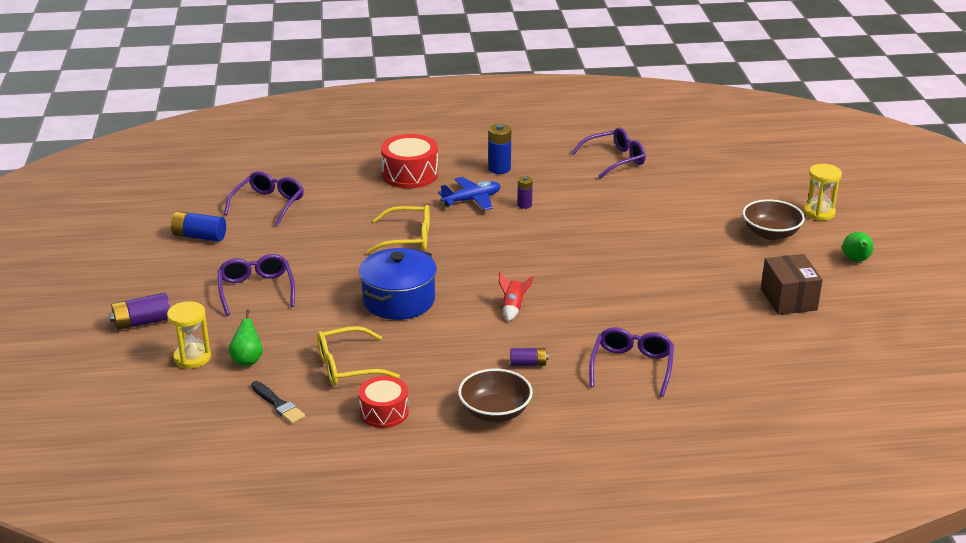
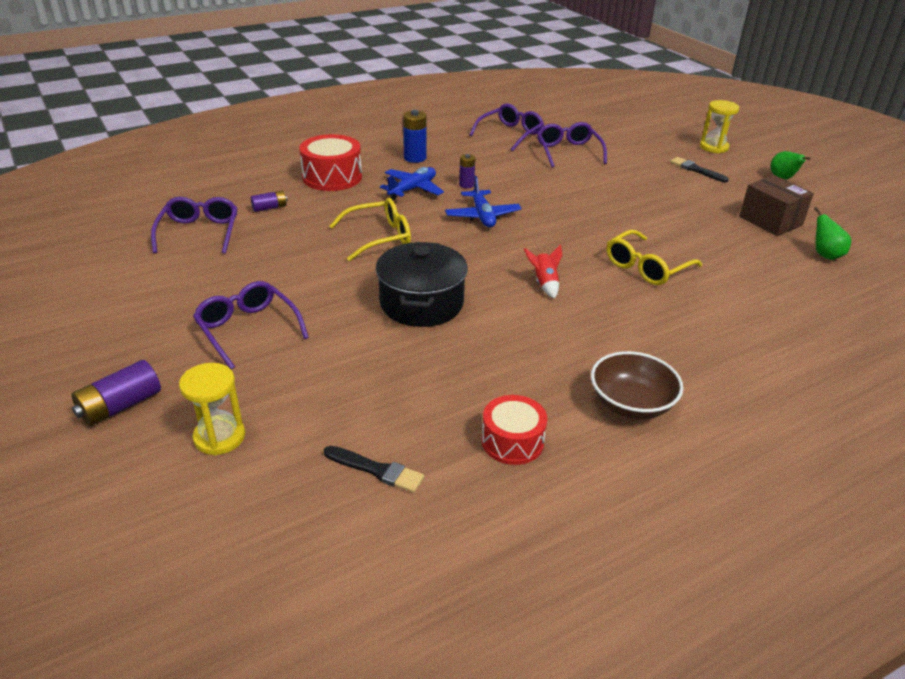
camera: 25 degrees left, 5 degrees up
blue battery [171,211,226,242] -> none
green pear [229,309,263,366] -> green pear moved to [814,207,851,260]
yellow glasses [317,326,400,386] -> yellow glasses moved to [606,230,702,285]
blue pot [359,248,437,320] -> black pot [376,242,468,327]
purple battery [510,348,549,366] -> purple battery moved to [251,191,287,212]
purple glasses [589,327,674,397] -> purple glasses moved to [537,122,607,168]
brown bowl [742,199,805,240] -> black brush [670,157,729,182]
none -> blue plane [445,176,522,227]

